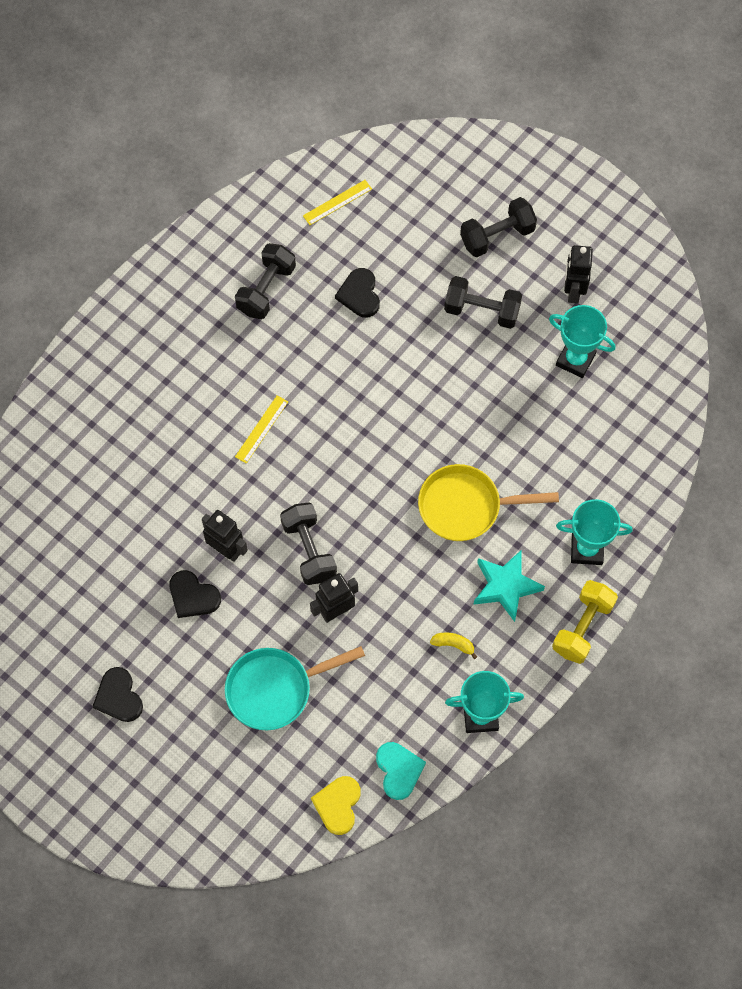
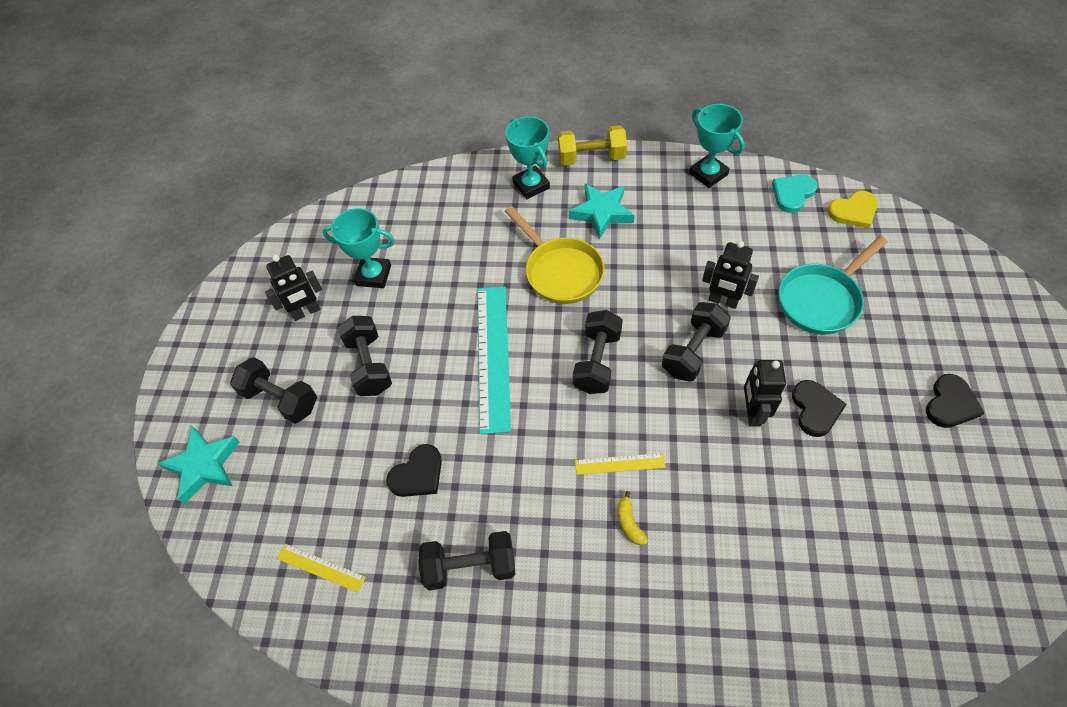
camera: 120 degrees left, 10 degrees down
turquoise pan [225,646,365,730] -> turquoise pan turned 105 degrees clockwise [778,236,888,334]
yellow banana [430,632,477,659] -> yellow banana moved to [617,491,648,545]
turquoise trophy [549,305,616,378] -> turquoise trophy turned 75 degrees counterclockwise [323,208,395,288]
none -> turquoise star [157,426,240,504]
none -> turquoise ruler [478,287,511,434]
none -> black dumbbell [573,310,623,394]

